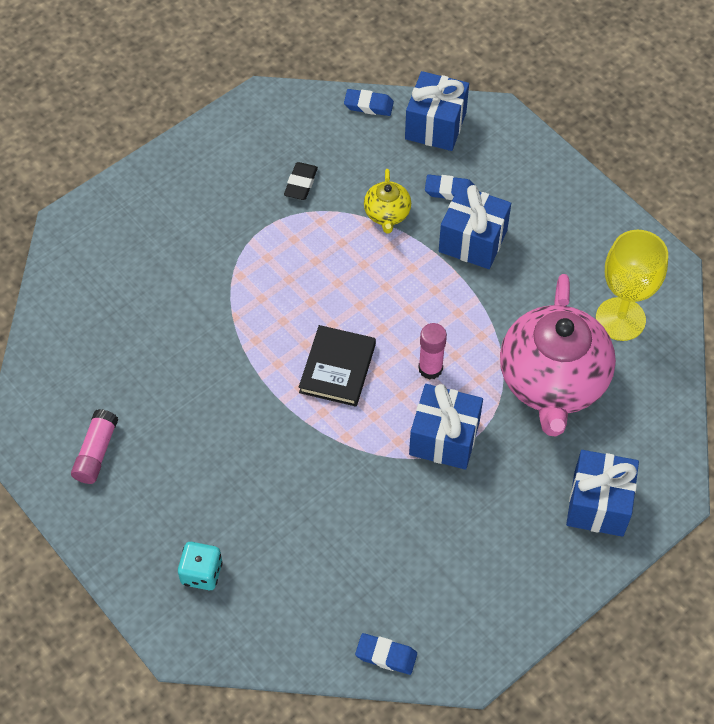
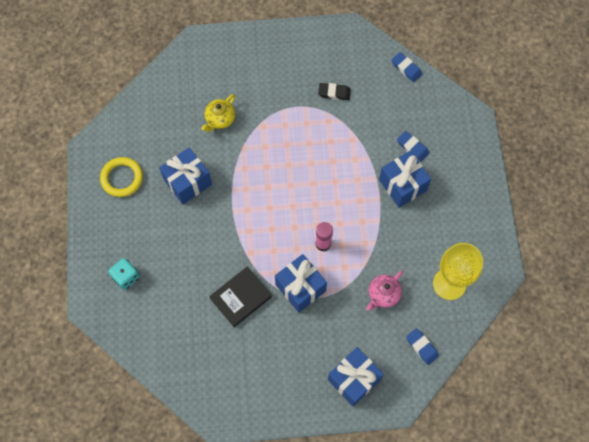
camera: 35 degrees right, 10 degrees up
pink glue stick [71,409,118,484] -> yellow ring [100,157,143,197]
black eraser [284,162,318,200] -> black eraser turned 45 degrees clockwise [318,83,351,100]
black book [299,325,376,407] -> black book moved to [209,266,272,327]
blue eraser [355,633,417,675] -> blue eraser moved to [406,328,439,365]
yellow teapot [364,169,411,233] -> yellow teapot moved to [201,94,235,132]
blue gift [405,71,469,151] -> blue gift moved to [159,147,212,204]
pink teapot [500,274,616,436] -> pink teapot [366,271,403,310], size x0.45

